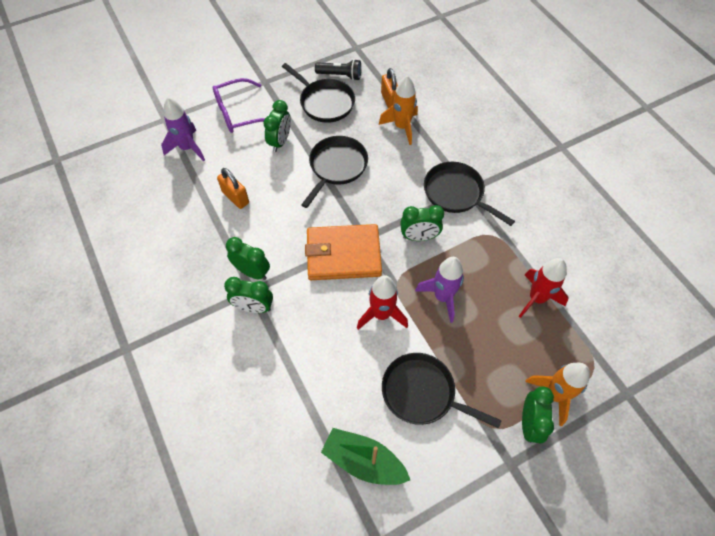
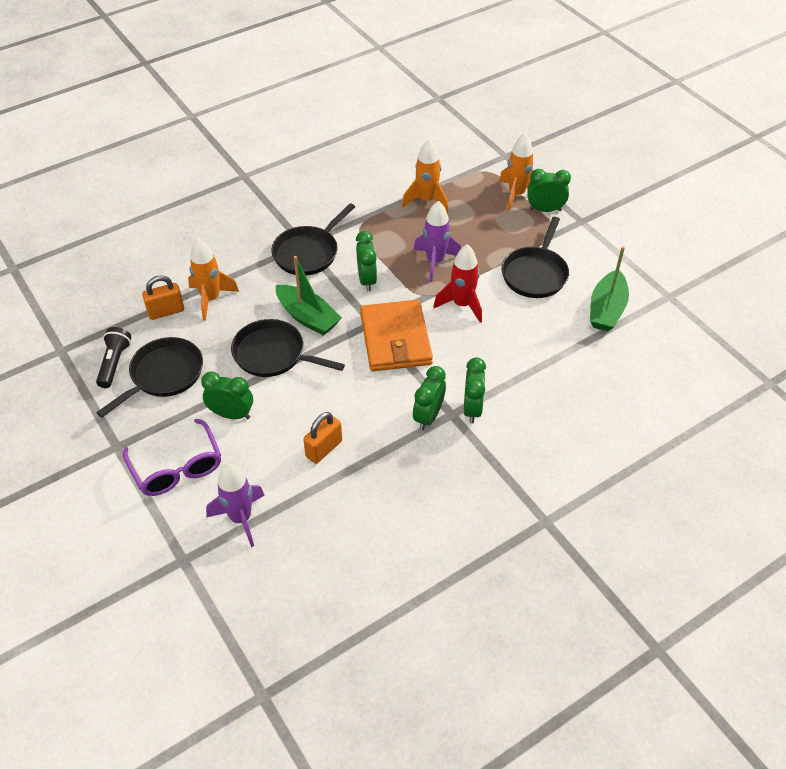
camera: 95 degrees left, 10 degrees down
red rocket [519,258,569,318] -> orange rocket [402,140,448,212]
none -> green boat [276,256,342,336]

